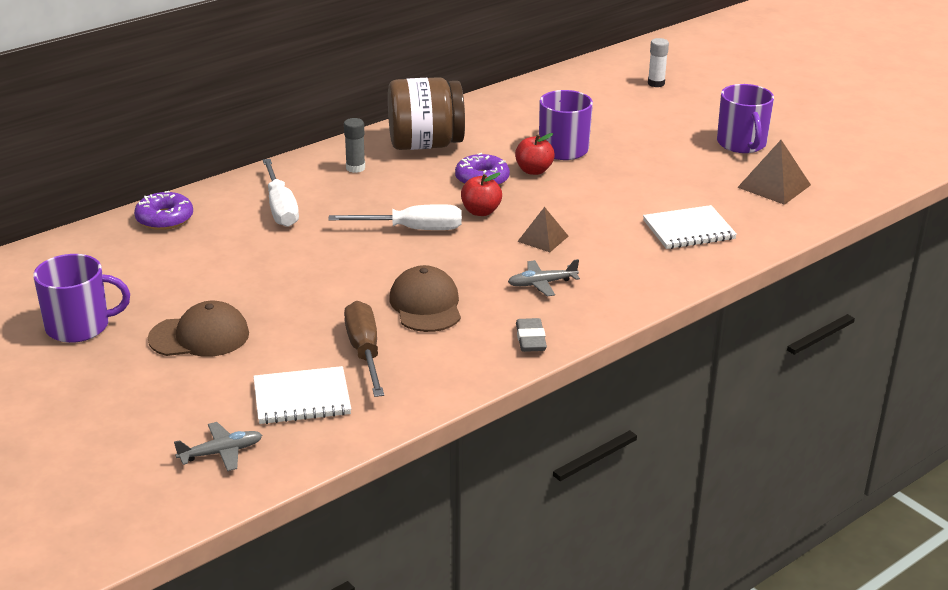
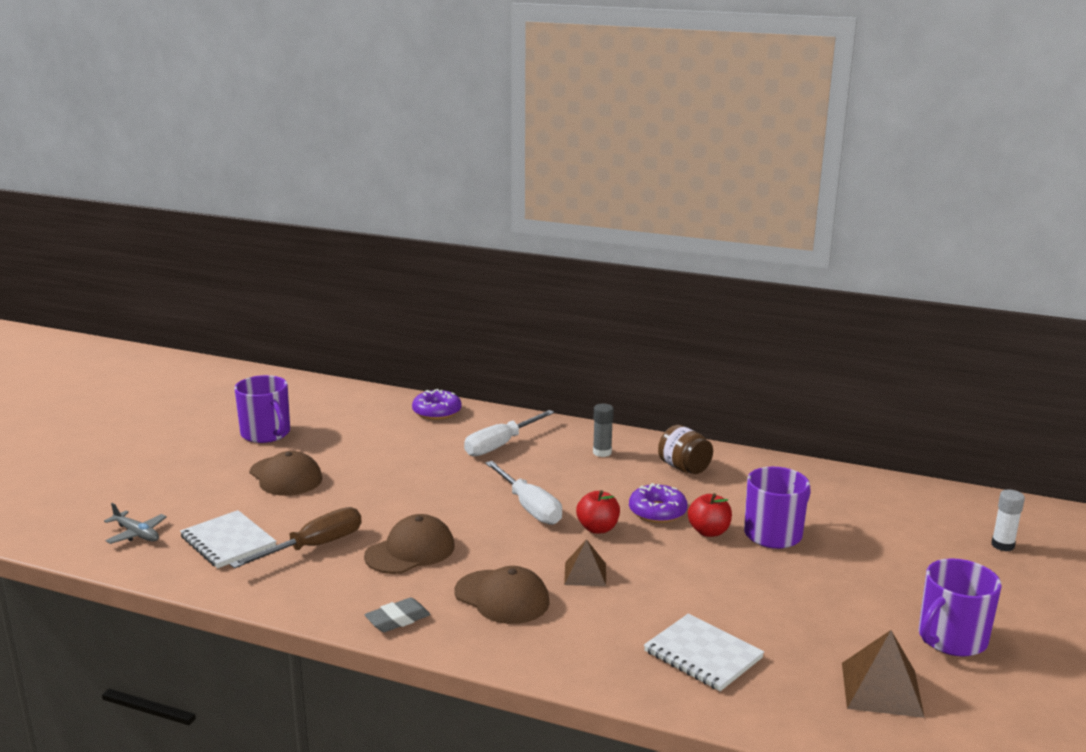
camera: 60 degrees right, 10 degrees down
brown jar [388,77,465,150] -> brown jar [658,425,713,474], size x0.57
grey plane [508,259,580,297] -> brown cap [454,566,550,624]

